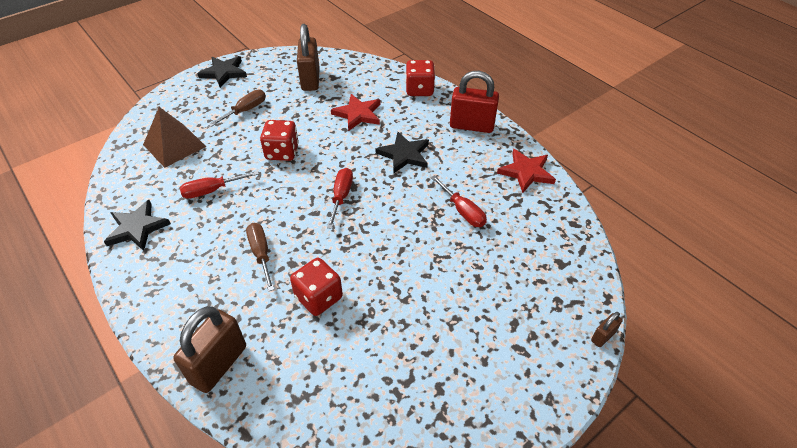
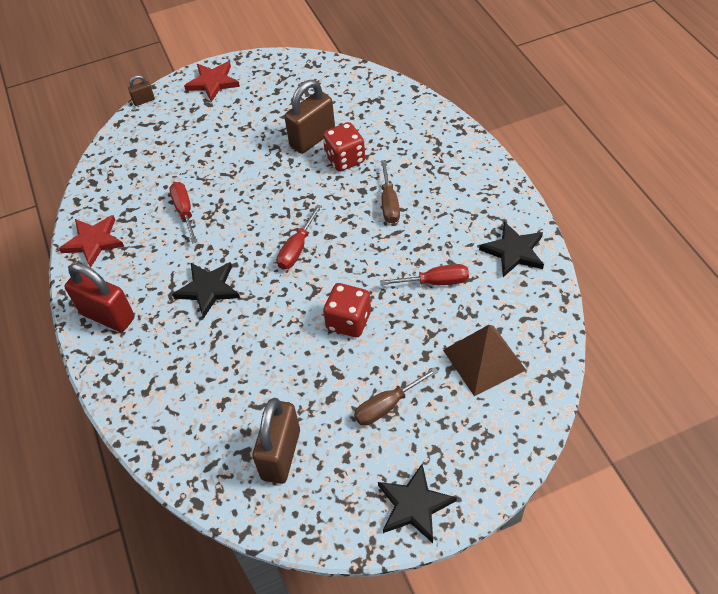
camera: 160 degrees left, 5 degrees up
brown padlock [173,306,246,393] -> brown padlock moved to [284,80,335,154]
red star [331,94,380,131] -> red star moved to [184,61,240,102]
red dice [406,60,435,96] -> none

